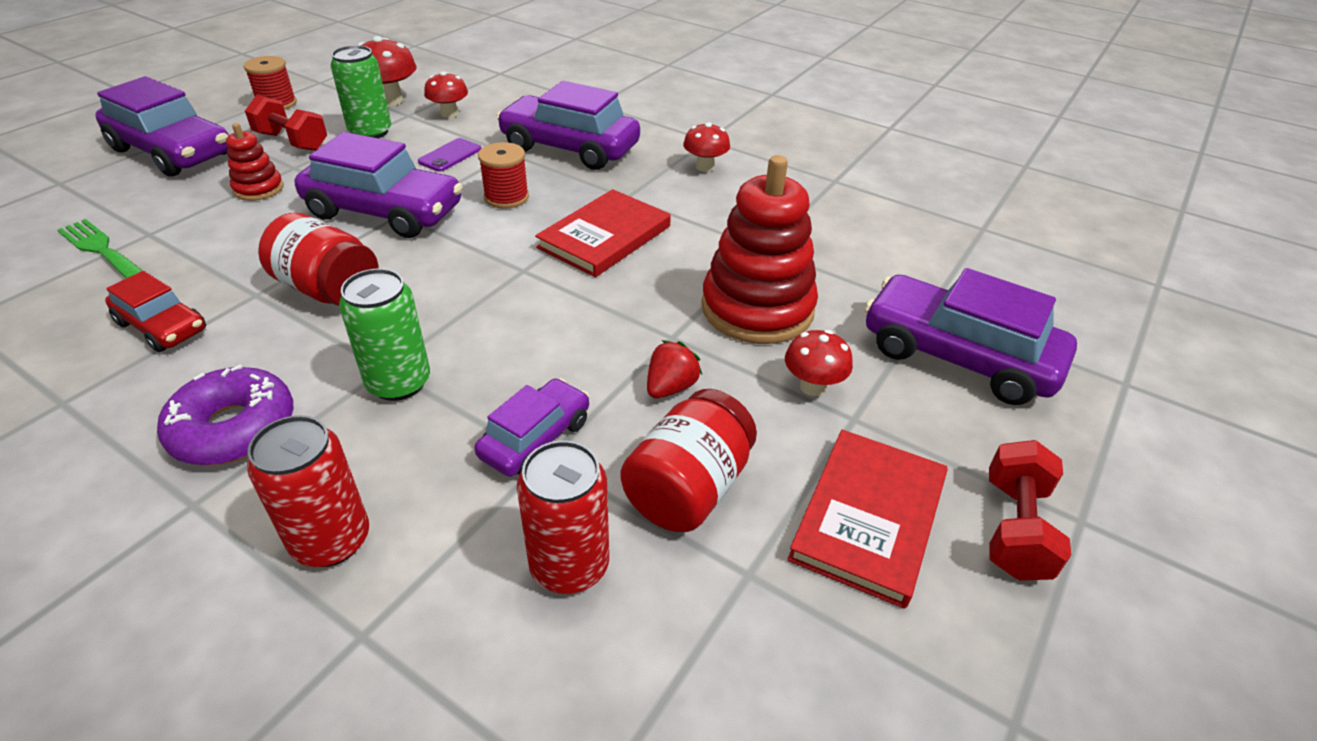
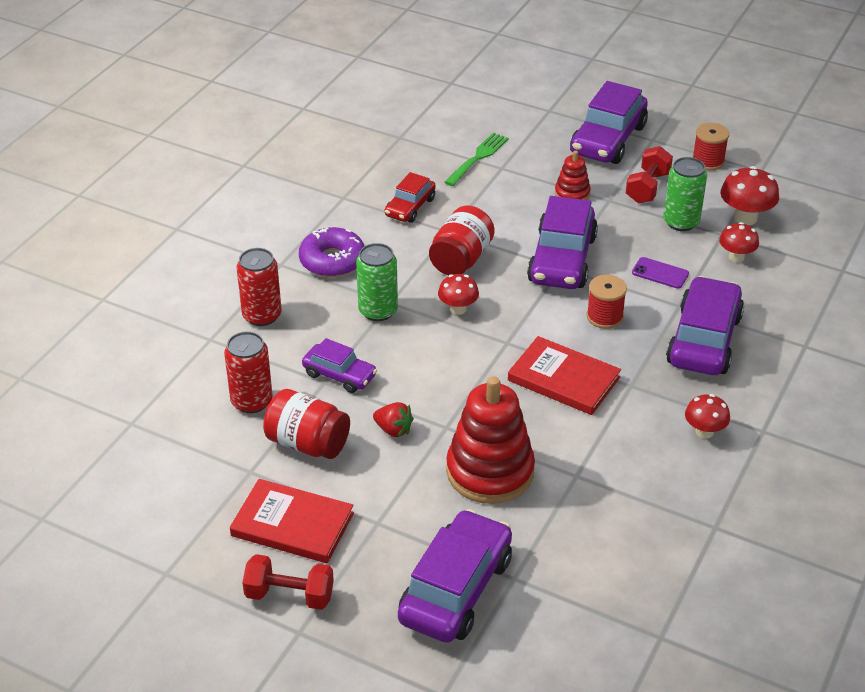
camera: 85 degrees right, 0 degrees up
red mushroom [785,330,853,396] -> red mushroom moved to [438,274,479,315]

